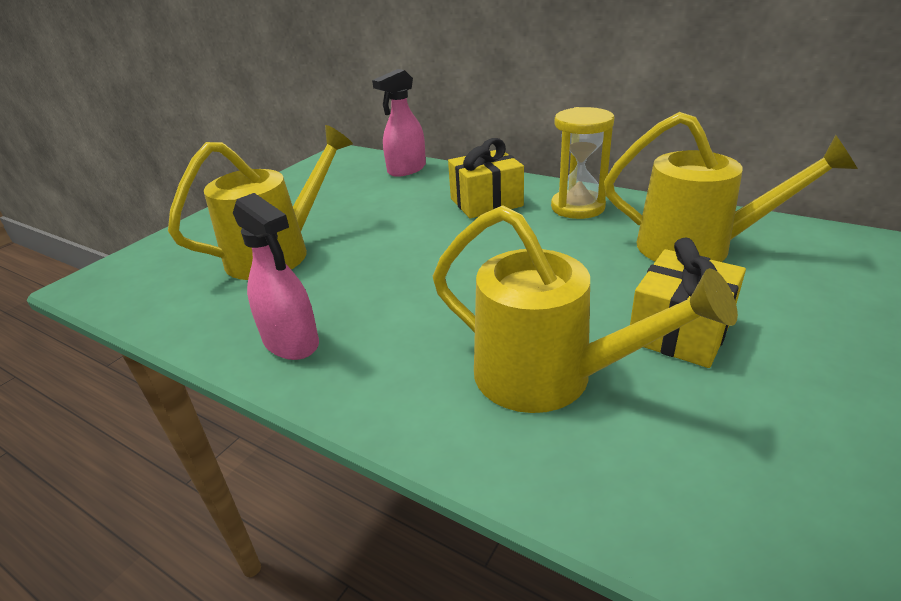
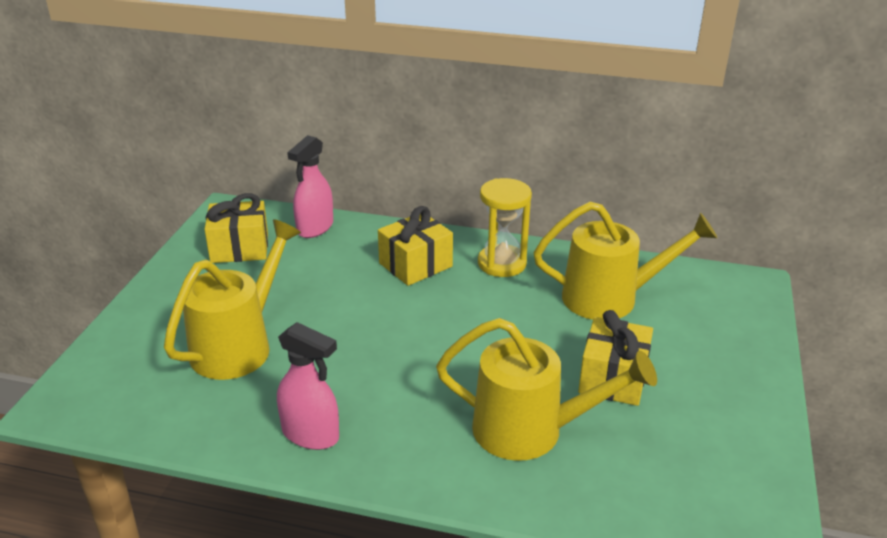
camera: 20 degrees left, 0 degrees up
none -> yellow gift [204,193,268,263]

